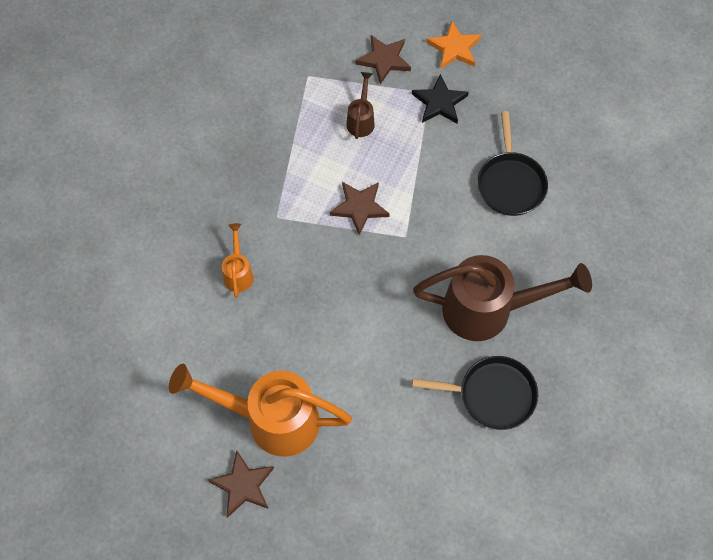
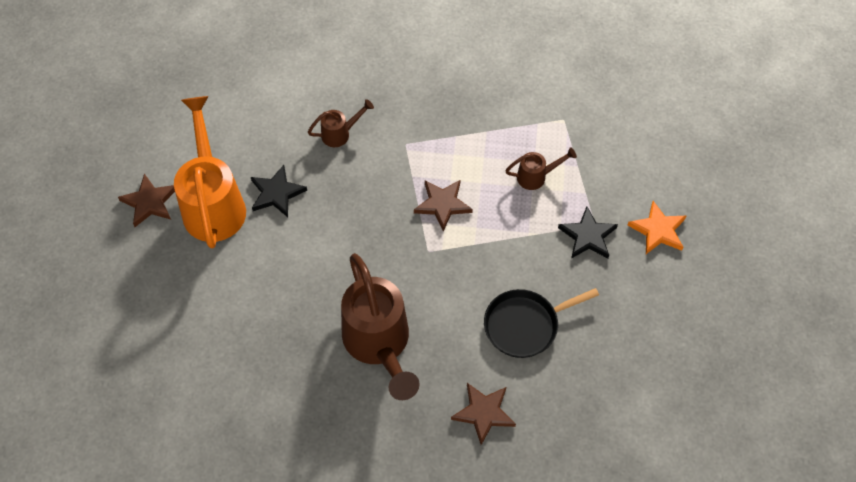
camera: 70 degrees right, 5 degrees down
orange watering can [222,223,254,298] -> brown watering can [308,99,374,147]
brown star [356,35,411,84] -> brown star moved to [451,383,516,445]
black pan [412,356,538,430] -> none
none -> black star [251,165,307,217]

